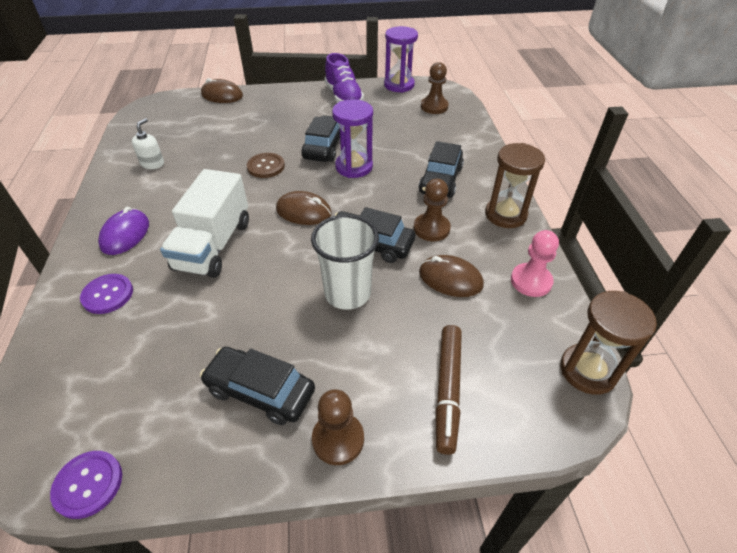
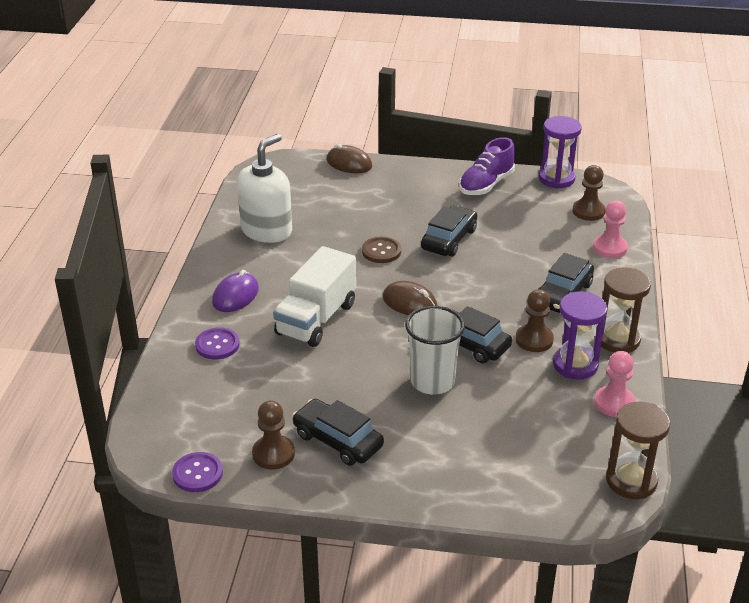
camera: 15 degrees right, 10 degrees down
white soap dispenser [132,118,164,169] -> white soap dispenser [237,134,292,243], size x2.13
brown pawn [312,389,364,465] -> brown pawn moved to [252,400,295,469]
purple shoe [325,53,364,103] -> purple shoe turned 45 degrees clockwise [459,137,515,195]
purple hourglass [332,99,373,178] -> purple hourglass moved to [553,291,607,380]
brown mouse [419,255,484,297] -> none
brown marker [435,325,462,455] -> none
none -> pink pawn [593,200,628,258]

